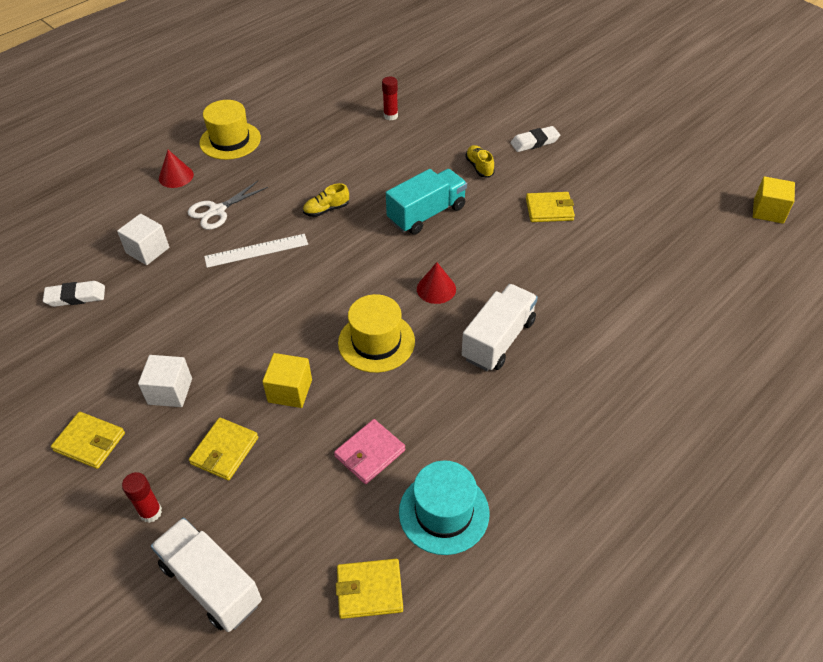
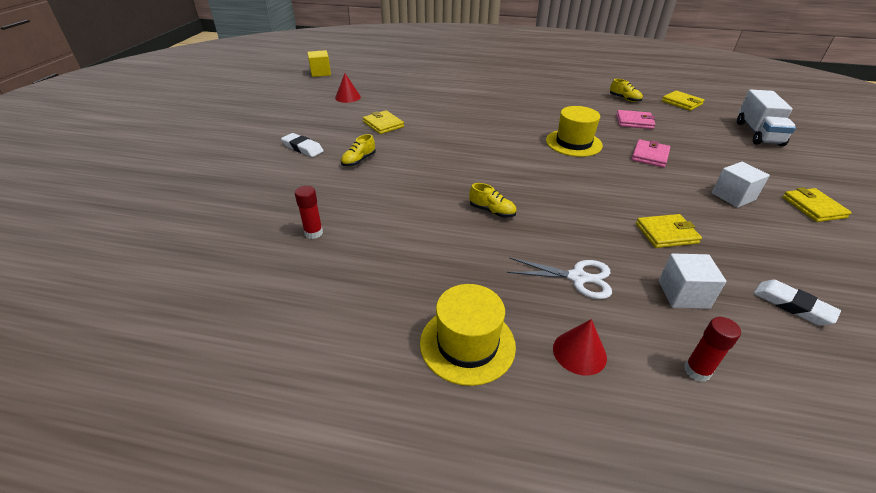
camera: 125 degrees left, 10 degrees down
red glue stick [122,472,162,523] -> red glue stick moved to [684,317,741,382]
yellow wallet [189,417,258,481] -> yellow wallet moved to [636,214,702,248]
white ruler [204,234,308,268] -> none
yellow cube [262,353,312,408] -> pink wallet [631,139,670,168]
turquoise truck [386,169,467,235] -> none
turquoise hat [399,460,489,555] -> yellow shoe [610,79,643,102]
red cone [417,262,456,304] -> red cone moved to [335,73,361,103]
white truck [462,284,538,371] -> none

